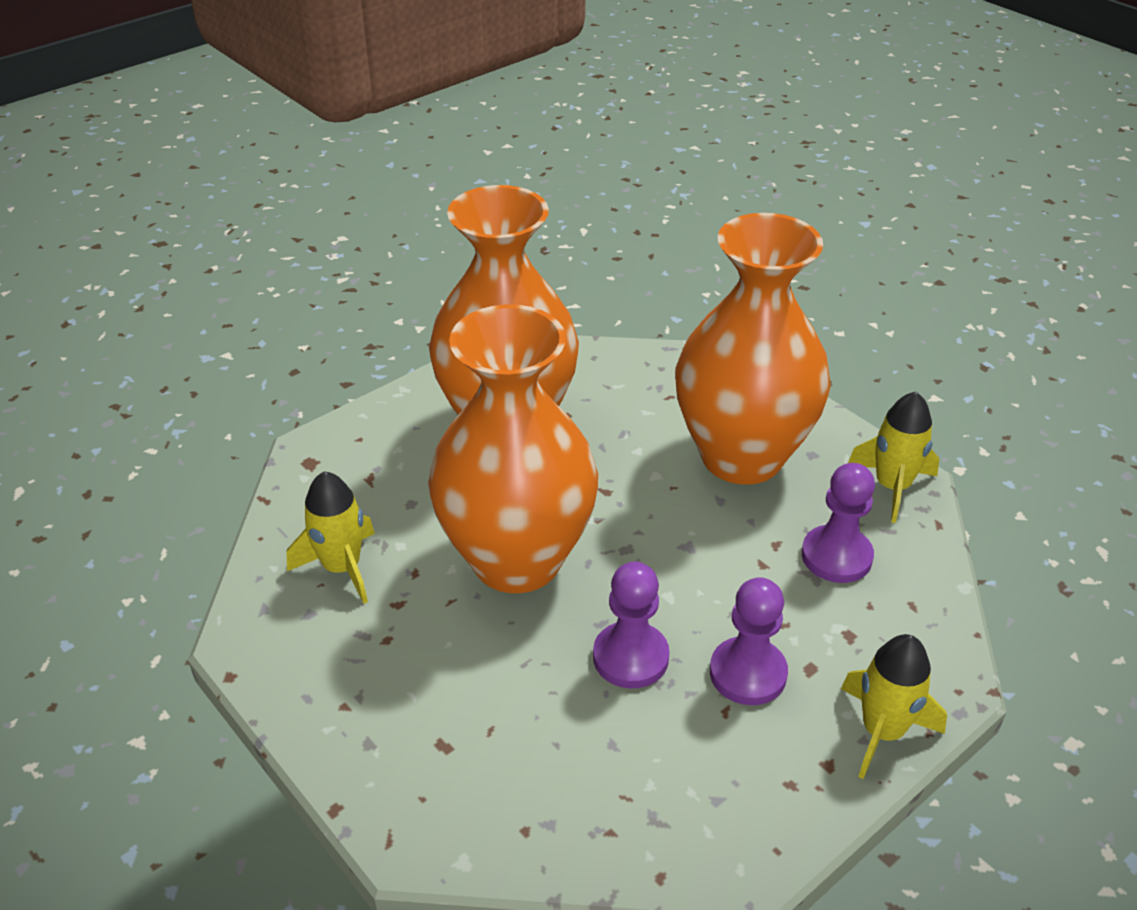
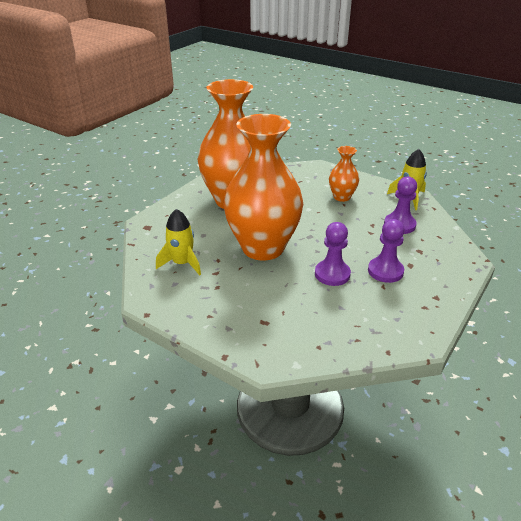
camera: 15 degrees left, 5 degrees down
orange vase [675,213,831,485] -> orange vase [329,146,359,202], size x0.45
yellow rocket [841,634,947,779] -> none

